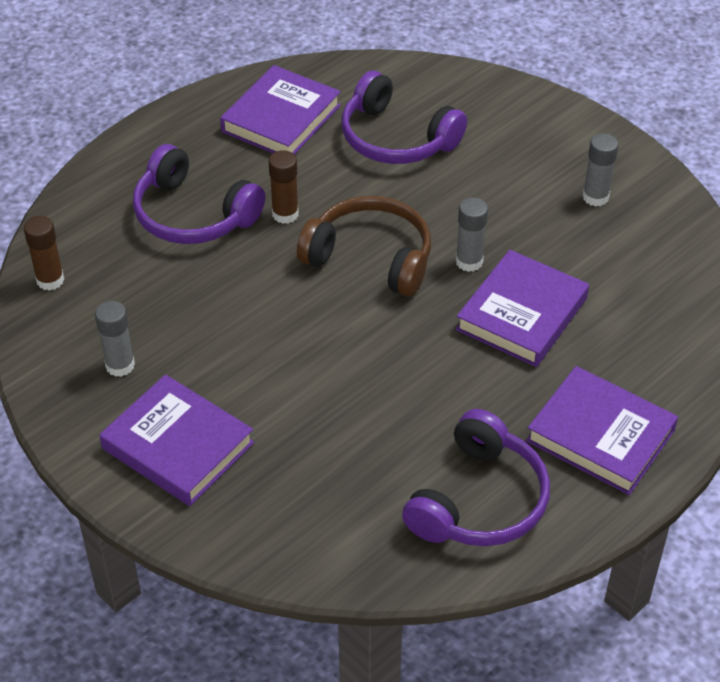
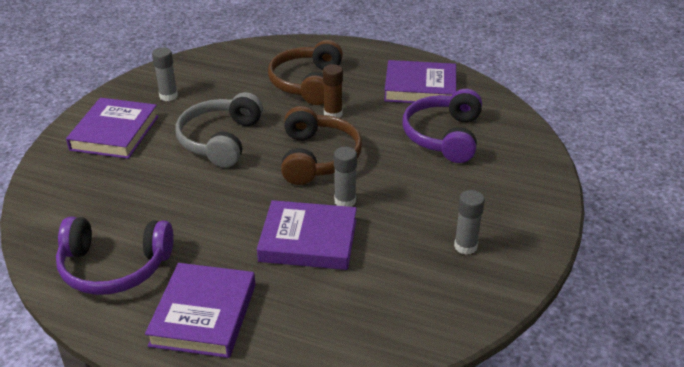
camera: 65 degrees right, 10 degrees down
brown glue stick [24,216,64,291] -> none
purple headphones [133,144,265,244] -> brown headphones [268,40,343,105]
none -> grey headphones [175,92,263,168]

